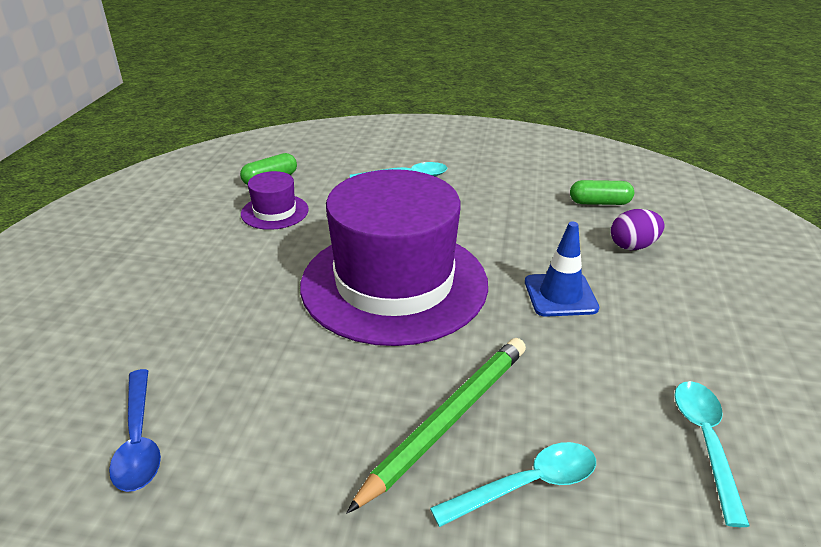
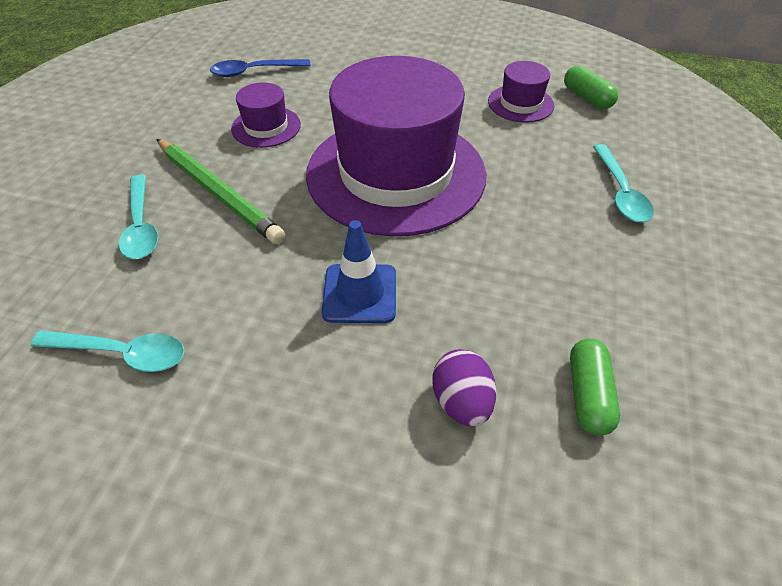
camera: 95 degrees right, 15 degrees up
none -> purple hat [231,82,301,148]

